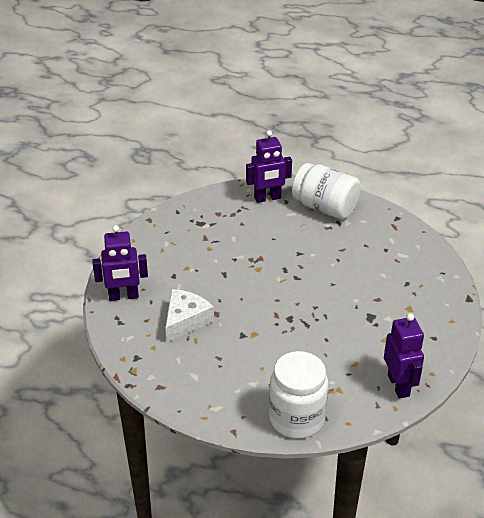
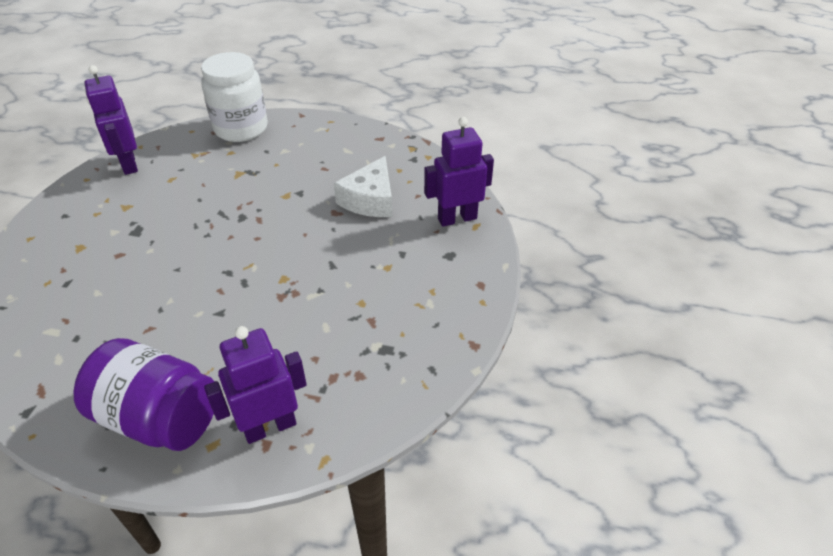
camera: 170 degrees right, 5 degrees up
white jar [292,163,361,220] -> purple jar [74,338,215,451]

